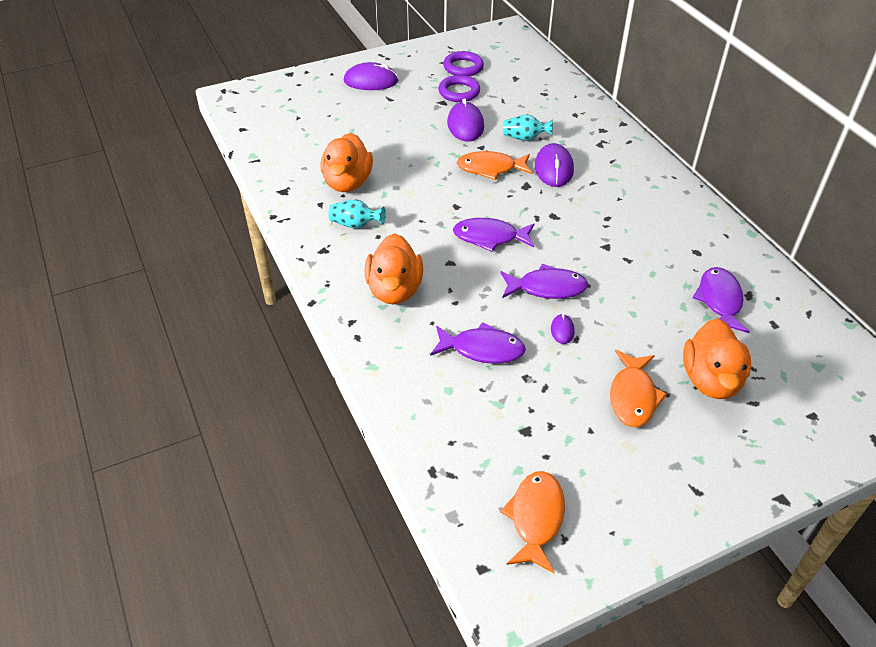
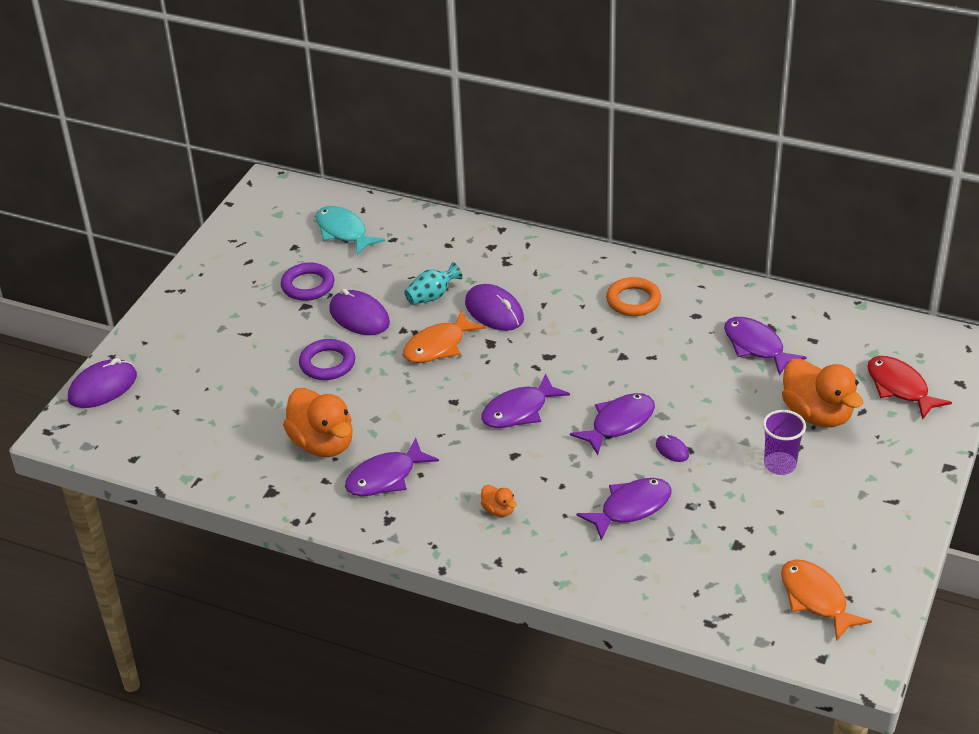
camera: 40 degrees left, 5 degrees down
turquoise vase [328,199,386,229] -> purple fish [345,438,439,496]
purple mouse [344,62,398,90] -> purple mouse moved to [68,358,137,408]
orange duck [365,233,423,304] -> orange duck [481,485,517,517], size x0.45
purple ring [443,51,484,76] -> purple ring moved to [299,339,355,380]
orange fish [610,350,667,427] -> purple cup [763,410,806,475]
none -> turquoise fish [316,206,385,256]
none -> orange ring [606,277,661,316]
none -> red fish [867,356,952,420]

